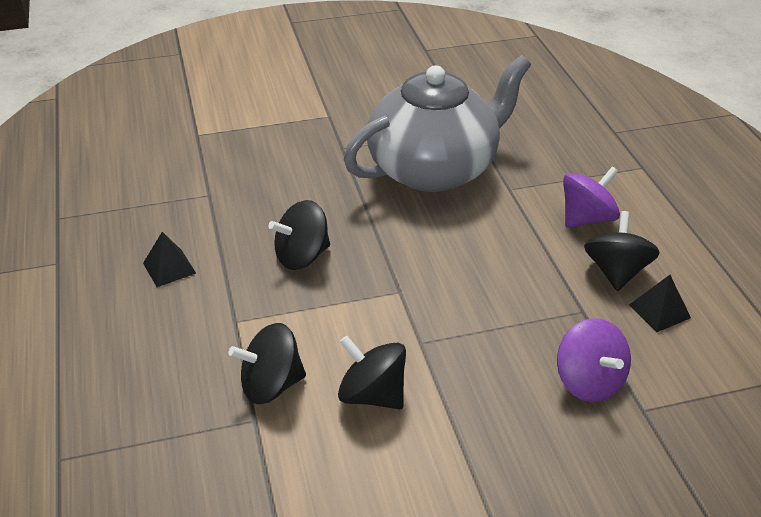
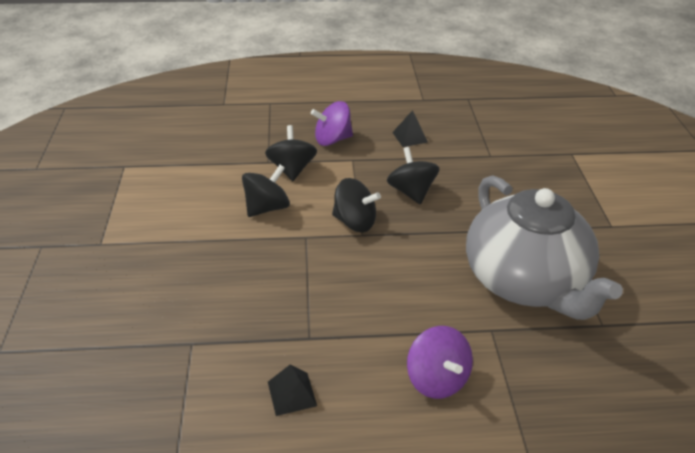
camera: 100 degrees right, 0 degrees up
purple spinning top [557,318,631,402] -> purple spinning top moved to [311,101,353,146]
black spinning top [584,211,660,291] -> black spinning top moved to [332,178,381,232]

